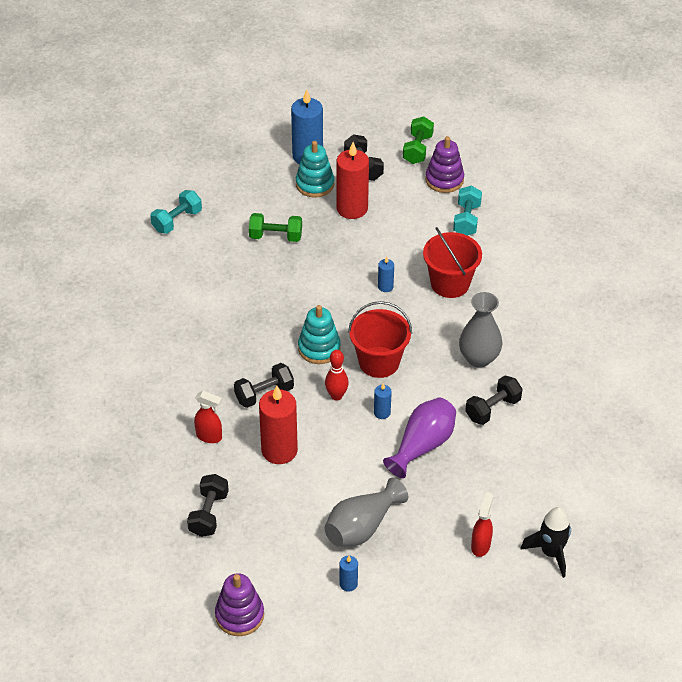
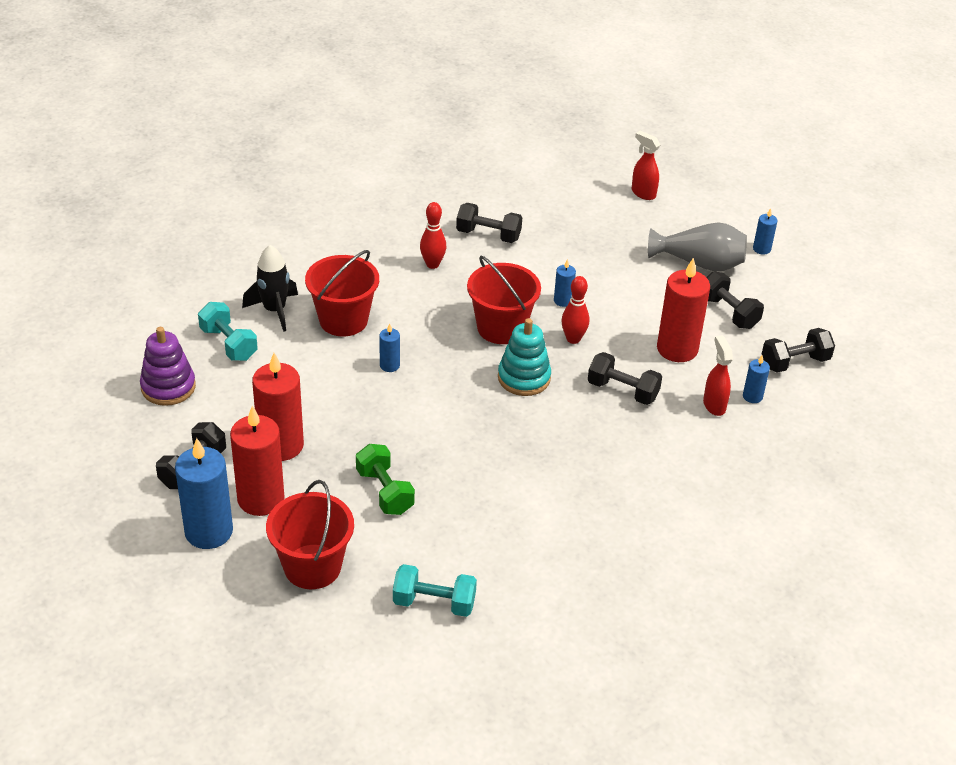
camera: 125 degrees left, 5 degrees down
purple stacking toy [215,573,264,636] -> none
turquoise stacking toy [296,141,334,198] -> red candle [230,405,285,516]
purple vase [383,397,456,478] -> none
green dumbbell [403,116,434,164] -> none
turquoise dumbbell [453,186,482,235] -> turquoise dumbbell turned 75 degrees clockwise [198,302,258,361]
grey vase [459,292,502,368] -> red bowling pin [420,202,446,269]
red spray bottle [471,492,493,557] -> red spray bottle turned 60 degrees clockwise [632,131,660,200]
black rocket [520,507,571,578] -> black rocket moved to [242,245,298,332]
none -> red bucket [266,480,354,589]
none -> black dumbbell [707,272,764,329]
none -> blue candle [743,355,770,403]

